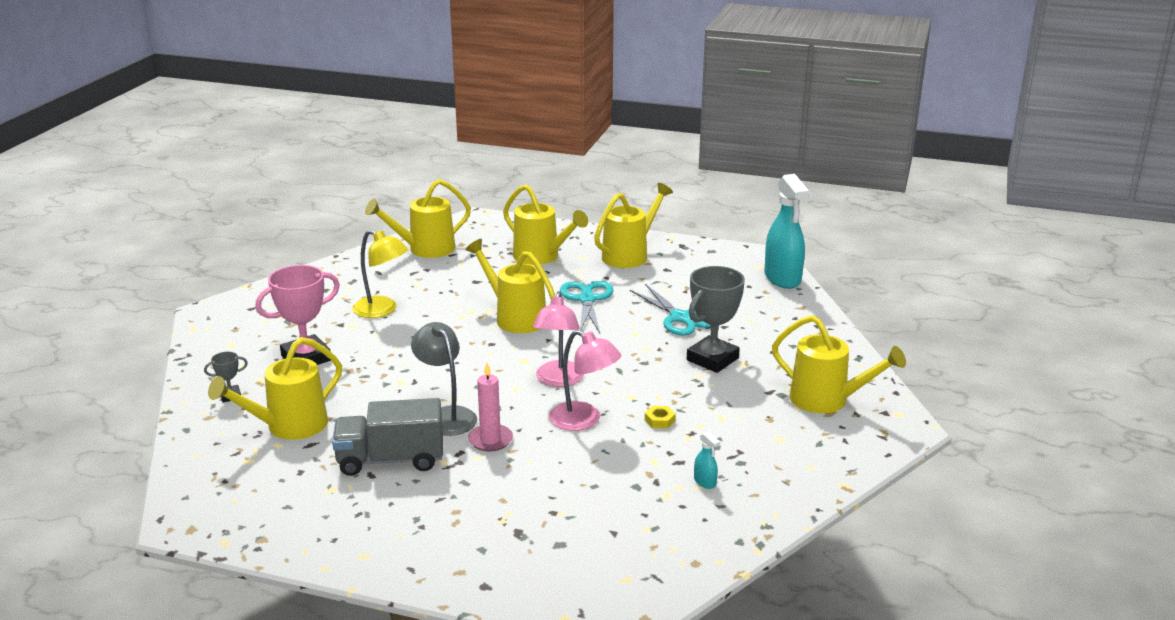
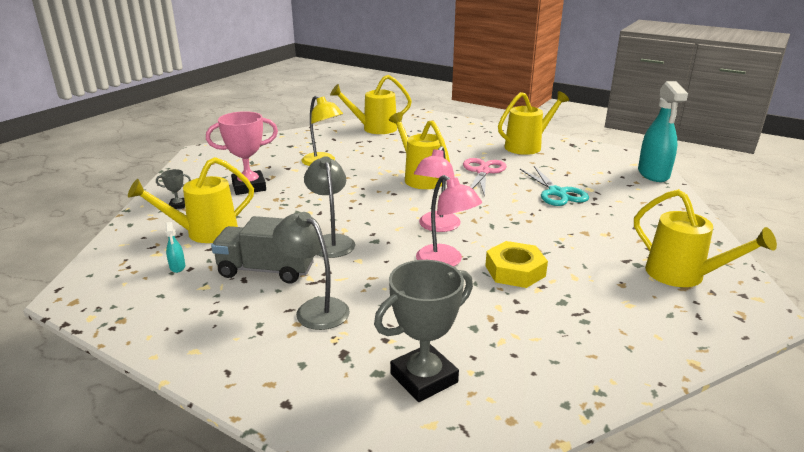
camera: 15 degrees right, 0 degrees up
pink candle [468,363,513,452] -> none
yellow watering can [503,184,588,265] -> none
turquoise scissors [560,281,614,333] -> pink scissors [463,158,506,197]
yellow nut [645,406,676,428] -> yellow nut [485,241,548,288], size x2.13
grey trophy [687,266,745,373] -> grey trophy moved to [374,260,473,402]
turquoise spray bottle [694,431,720,489] -> turquoise spray bottle moved to [166,222,185,273]
none -> grey lamp [273,212,350,330]

